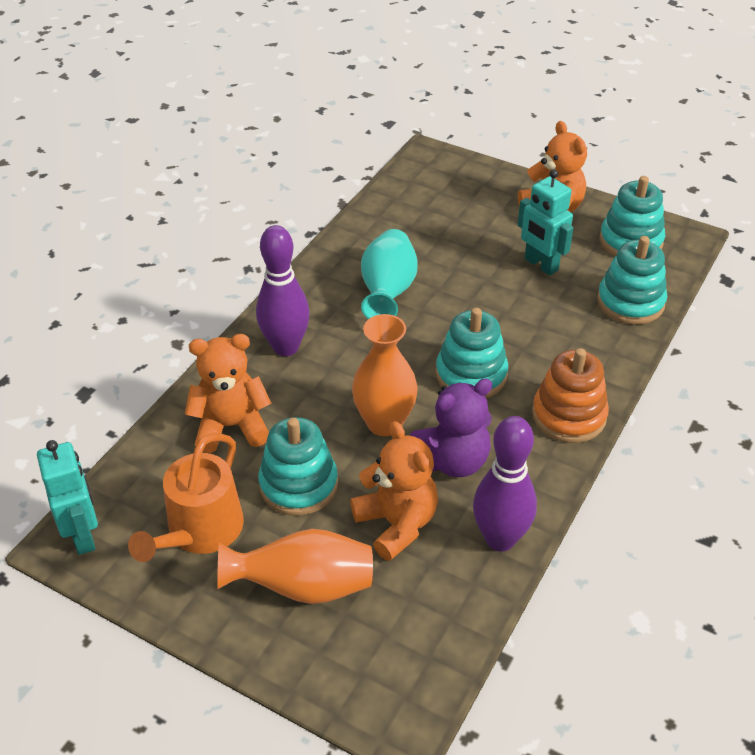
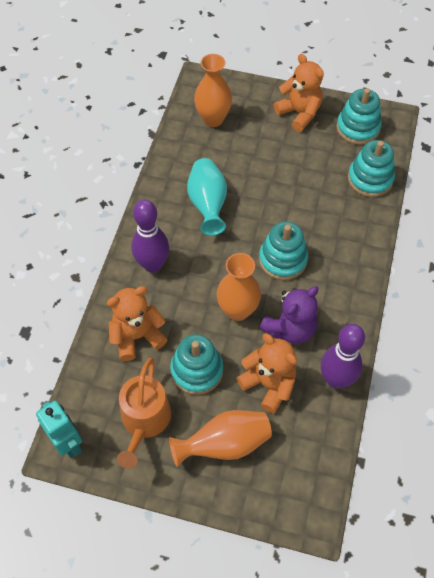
camera: 15 degrees left, 15 degrees up
turquoise robot [518,169,573,275] -> none
orange stacking toy [532,348,609,443] -> none
none -> orange vase [194,54,232,127]

